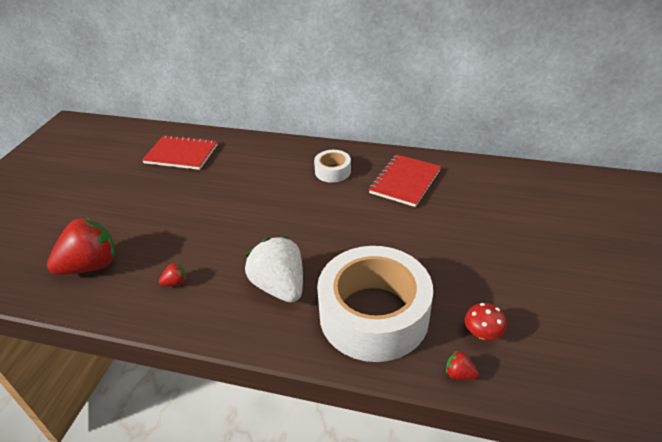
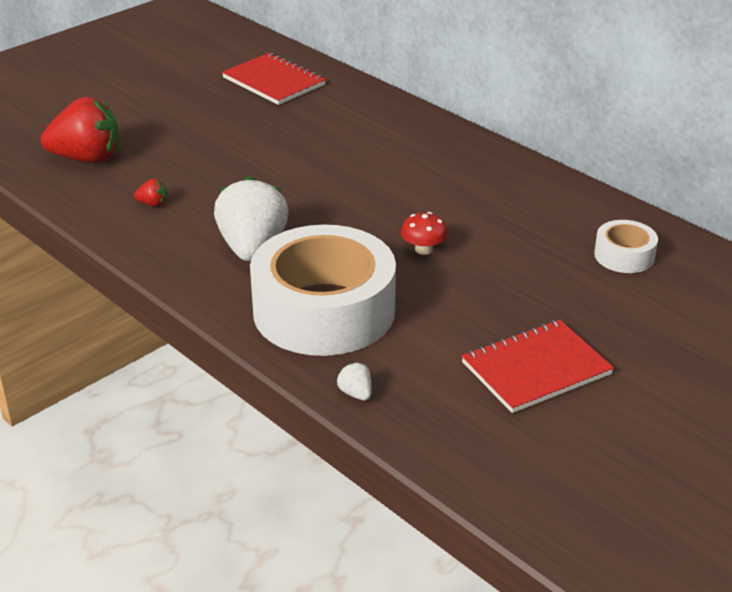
camera: 30 degrees right, 5 degrees down
white tape [314,150,351,183] -> white tape moved to [594,220,658,273]
red notebook [369,154,441,207] -> red notebook moved to [462,320,614,413]
red strawberry [446,351,479,380] -> white strawberry [337,362,371,401]
red mushroom [465,303,507,340] -> red mushroom moved to [401,212,448,255]

